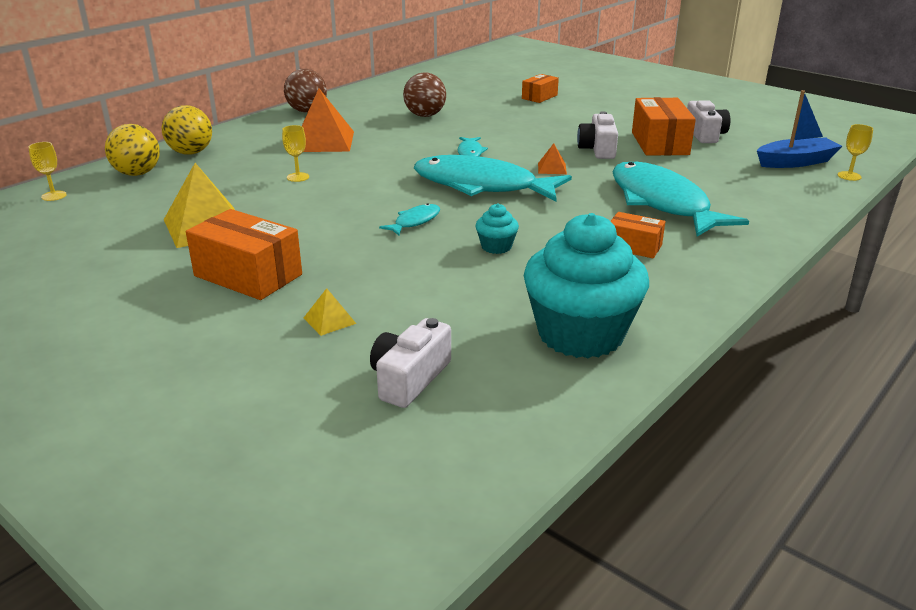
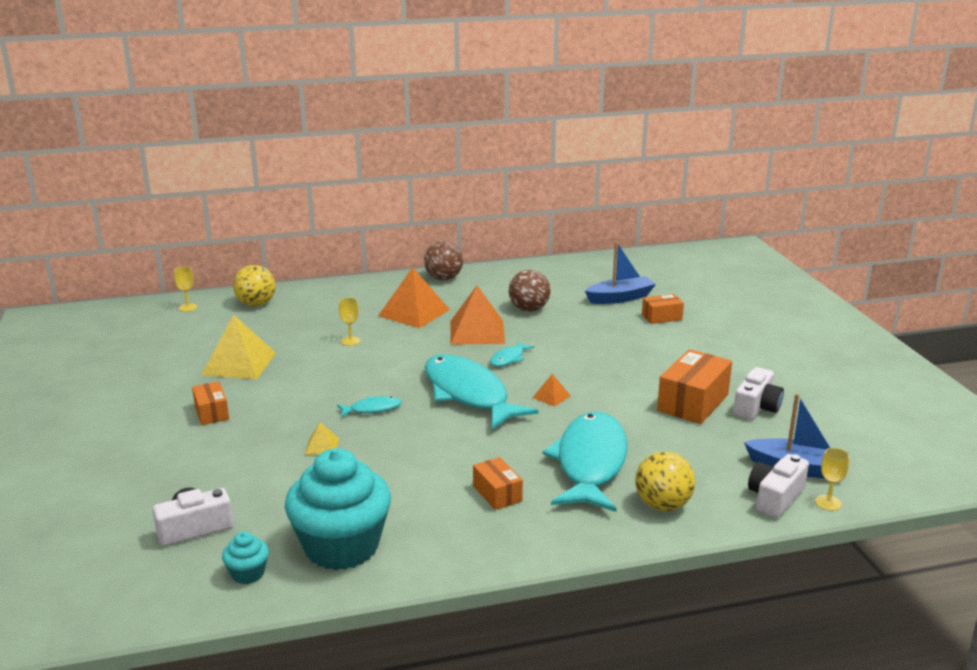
camera: 35 degrees right, 5 degrees down
yellow ball [162,105,212,155] -> yellow ball moved to [635,451,695,511]
orange box [186,209,302,300] -> orange box [192,382,229,425], size x0.57
yellow pyramid [304,288,356,336] -> yellow pyramid moved to [304,422,339,455]
turquoise cupcake [476,203,519,254] -> turquoise cupcake moved to [222,531,269,584]
white camera [577,111,618,159] -> white camera moved to [748,454,809,518]
none -> orange pyramid [450,286,505,345]
none -> blue boat [585,242,656,304]

